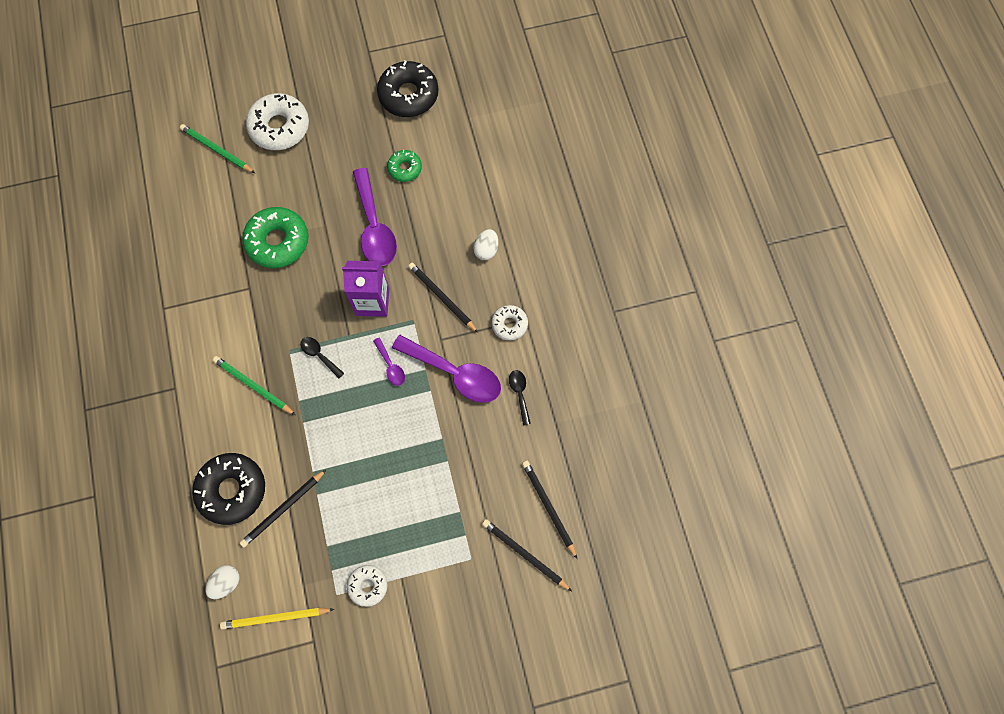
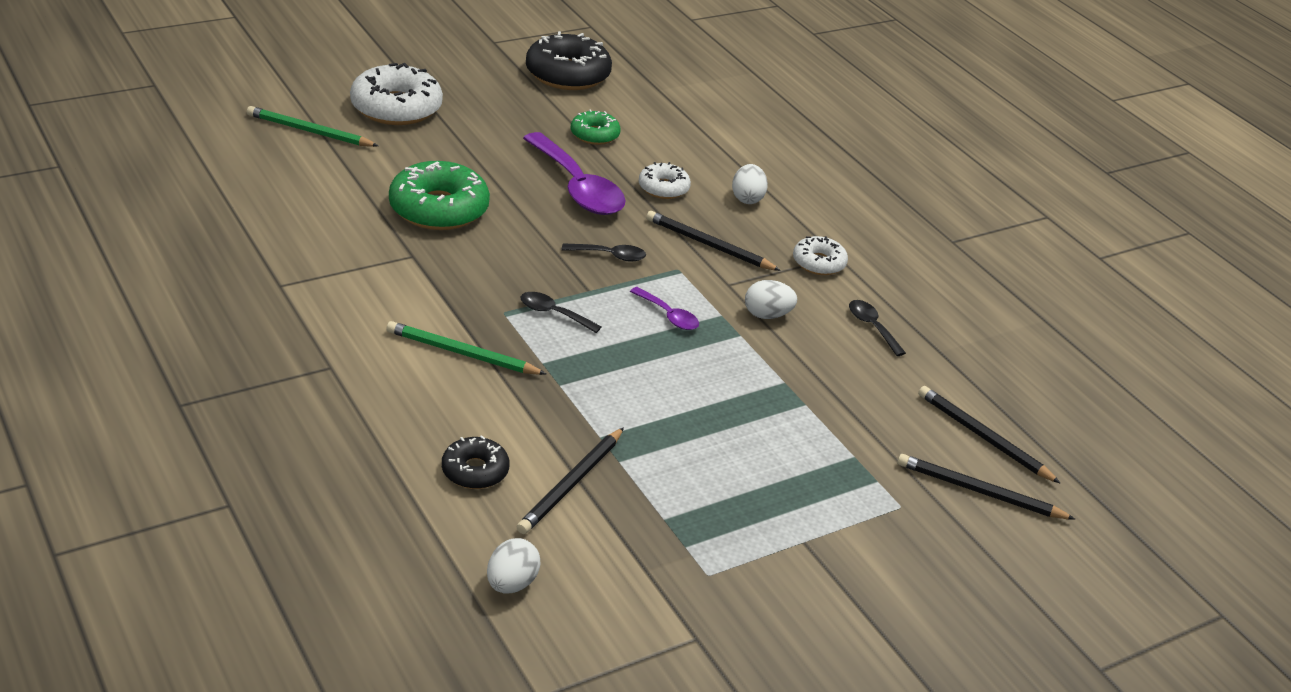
camera: 20 degrees left, 35 degrees down
black donut [192,453,265,525] -> black donut [442,435,510,489], size x0.55
yellow pencil [220,608,334,630] -> none
purple carton [342,261,389,317] -> black spoon [562,243,646,262]
white donut [347,565,388,607] -> white donut moved to [639,162,691,199]
purple spoon [392,335,501,403] -> white egg [745,280,797,319]

